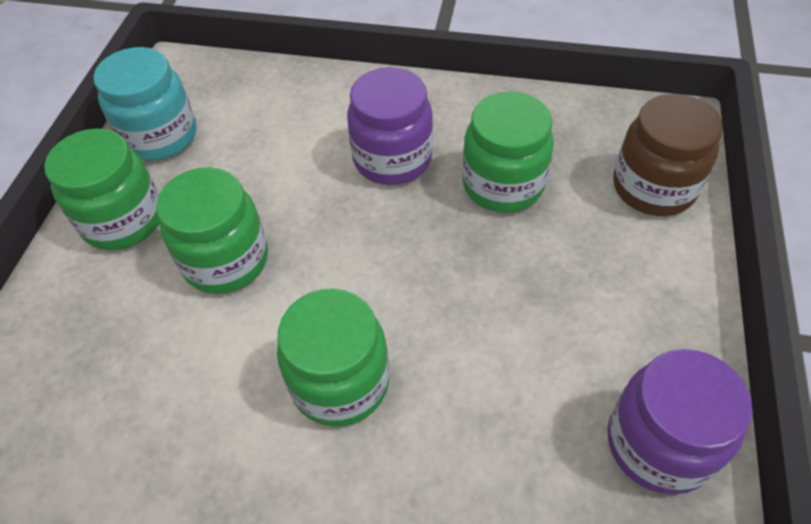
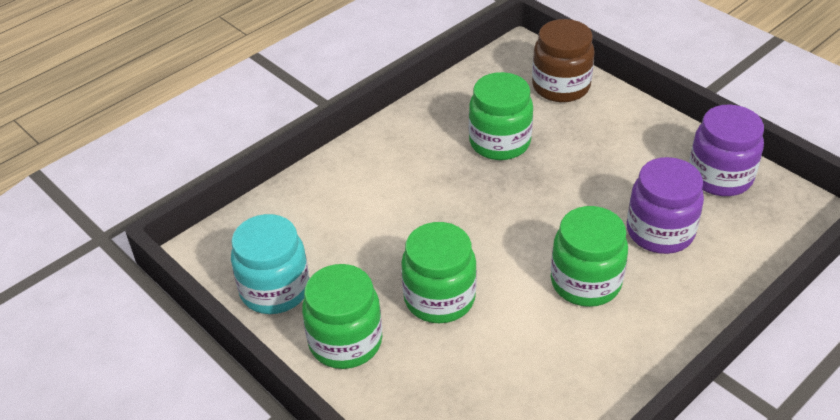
camera: 55 degrees left, 10 degrees down
purple jar [347,67,433,185] -> purple jar moved to [627,157,704,254]

